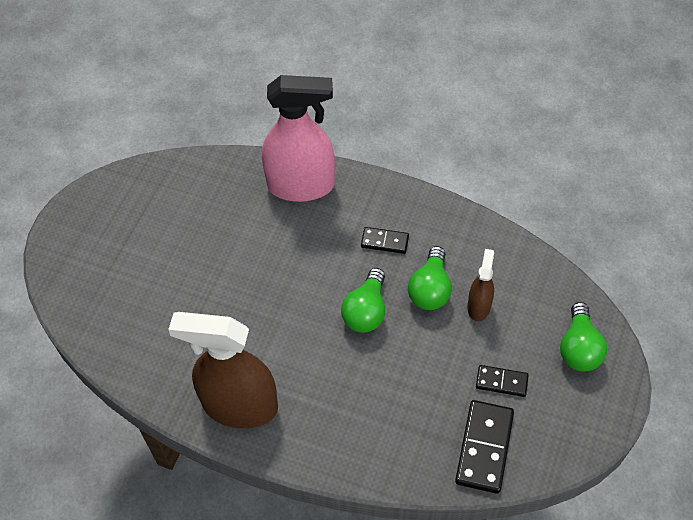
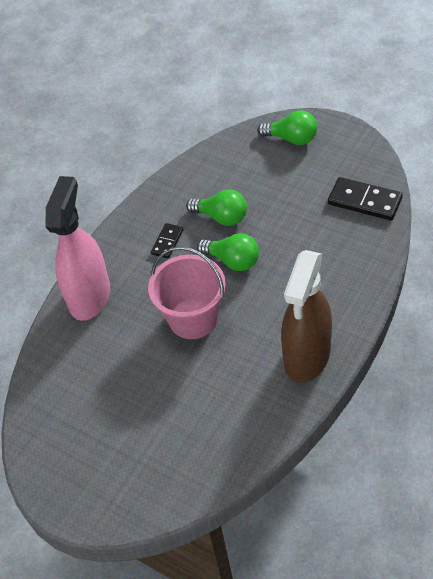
camera: 75 degrees left, 5 degrees down
brown spray bottle [467,249,494,321] -> none
black domino [476,365,529,397] -> none
none -> pink bucket [148,246,226,339]

